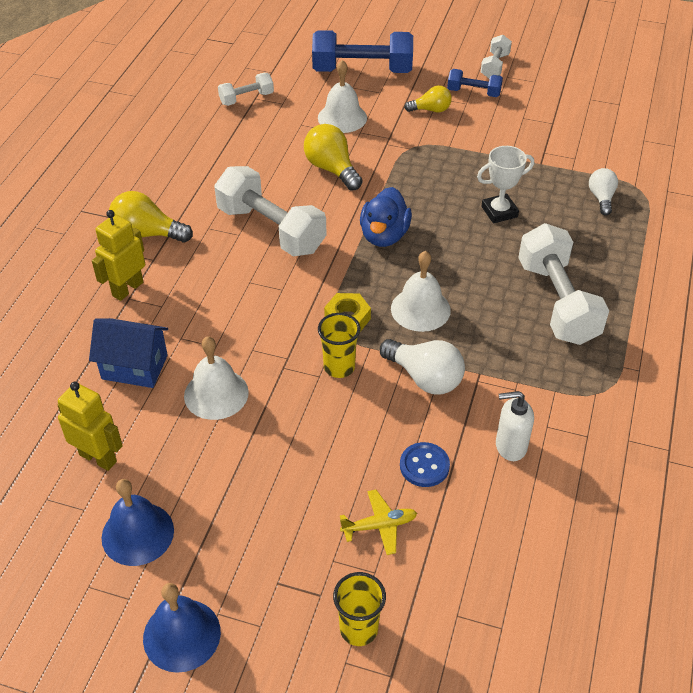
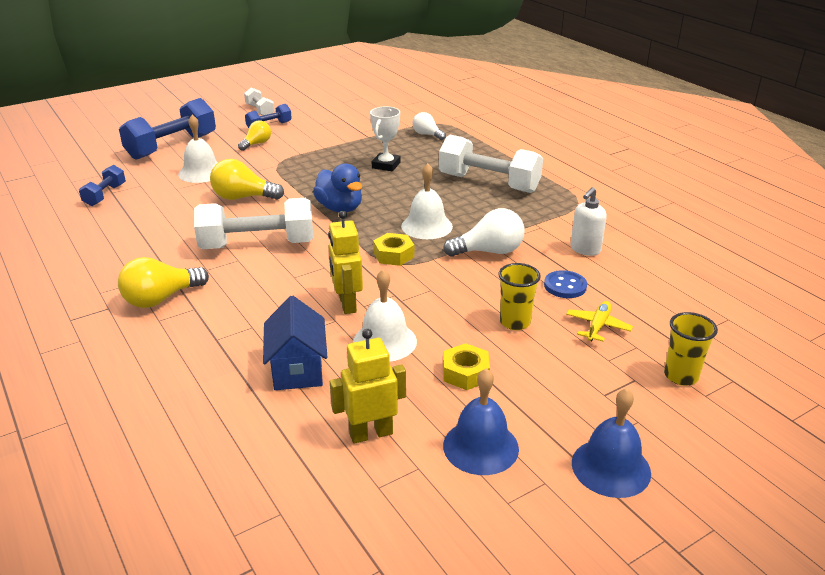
camera: 50 degrees left, 15 degrees down
blue house [89,318,168,388] -> blue house turned 60 degrees counterclockwise [263,296,328,390]
yellow robot [92,210,145,301] -> yellow robot moved to [328,211,363,314]
white dumbbell [218,73,274,106] -> blue dumbbell [79,165,126,206]
yellow cup [318,313,360,378] -> yellow cup moved to [498,263,541,330]
none -> yellow nut [443,343,490,390]

